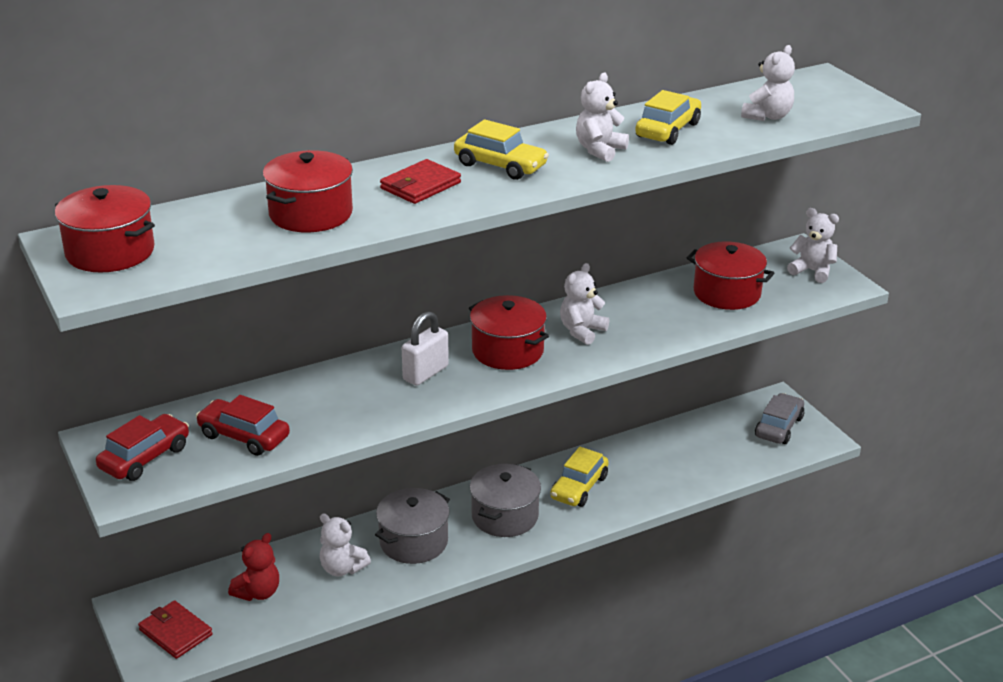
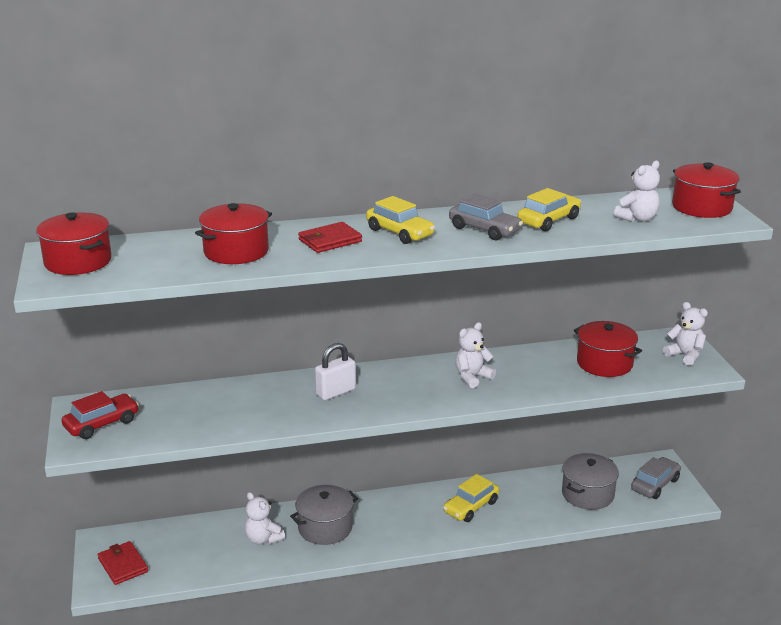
camera: 15 degrees right, 5 degrees down
red car [196,395,290,456] -> none
red teddy bear [228,533,279,601] -> none
red pot [469,295,549,370] -> red pot moved to [672,162,741,218]
grey pot [470,464,541,537] -> grey pot moved to [562,453,619,510]
white teddy bear [576,73,629,162] -> grey car [449,193,523,240]

